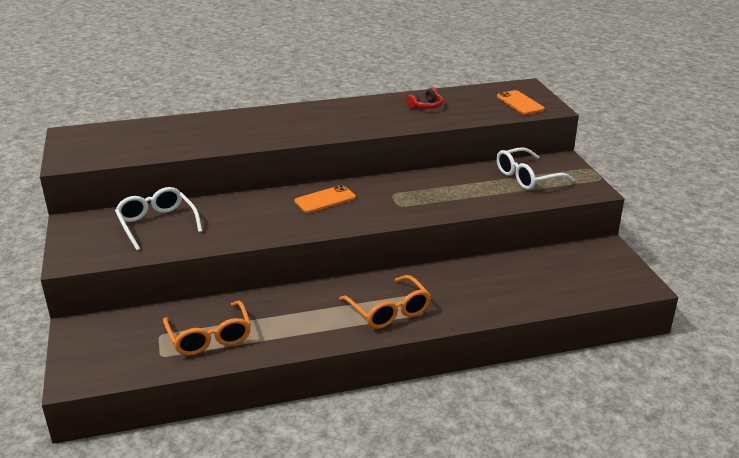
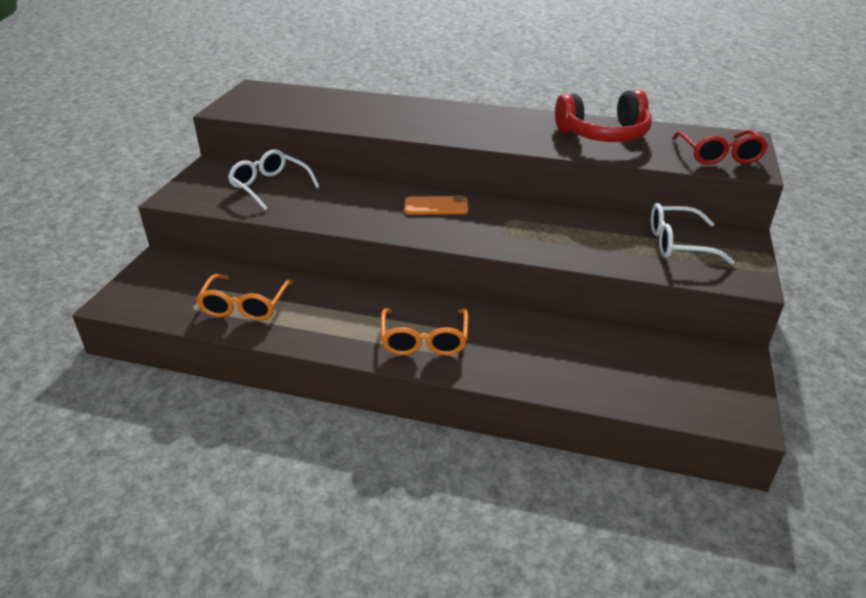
camera: 30 degrees right, 5 degrees up
white glasses [115,187,202,251] -> white glasses turned 45 degrees counterclockwise [228,149,319,211]
red headphones [406,88,443,109] -> red headphones [555,90,652,142], size x2.27
orange phone [497,90,545,115] -> red glasses [672,130,768,165]

